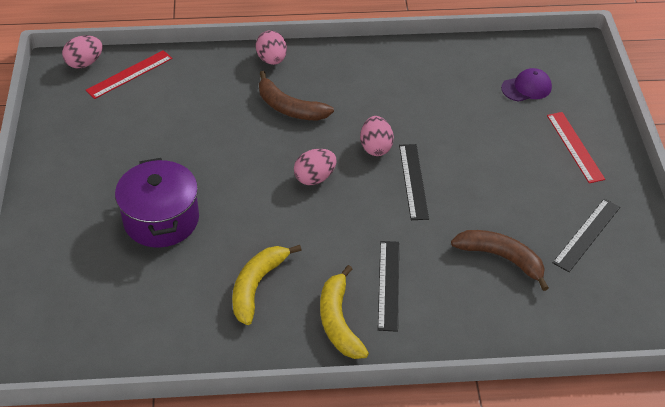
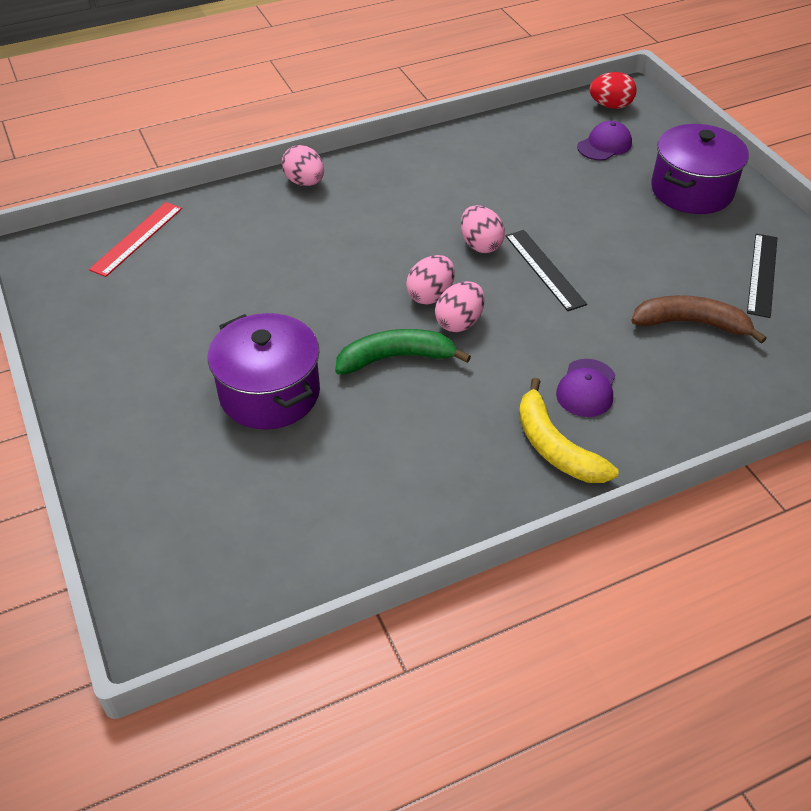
camera: 20 degrees left, 0 degrees up
pink egg [62,35,103,69] -> pink egg moved to [435,281,485,332]
yellow banana [232,245,301,325] -> none
brown banana [259,71,334,121] -> none
black ruler [378,241,399,332] -> purple cap [556,359,615,417]
red ruler [547,112,605,183] -> purple pot [651,124,749,214]
none -> green banana [335,329,471,375]
none -> red egg [589,72,637,109]

